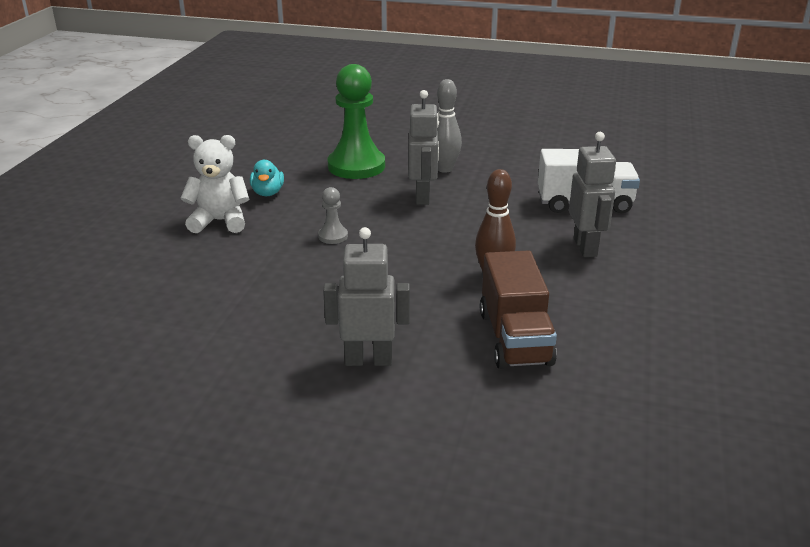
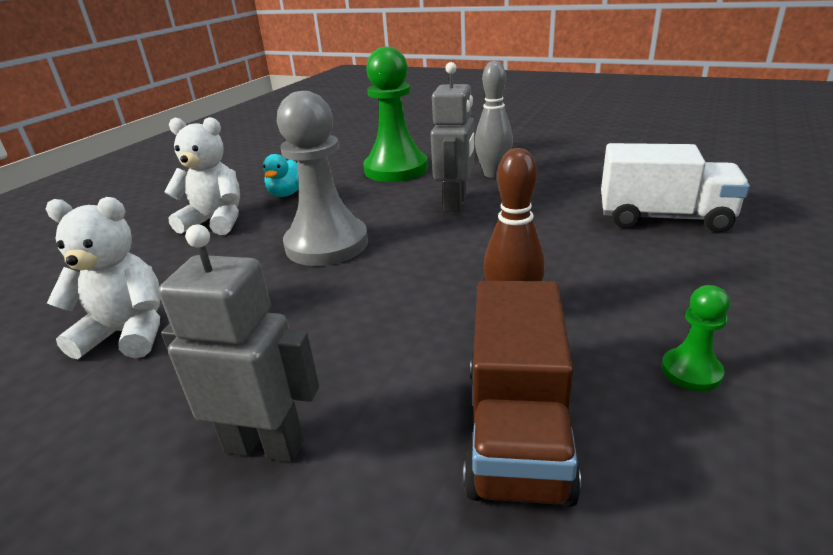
camera: 15 degrees right, 0 degrees up
grey pawn [318,187,348,244] -> grey pawn [277,91,368,266], size x2.26
grey robot [569,132,616,257] -> none
none -> white teddy bear [46,197,160,359]
none -> green pawn [661,285,730,391]

